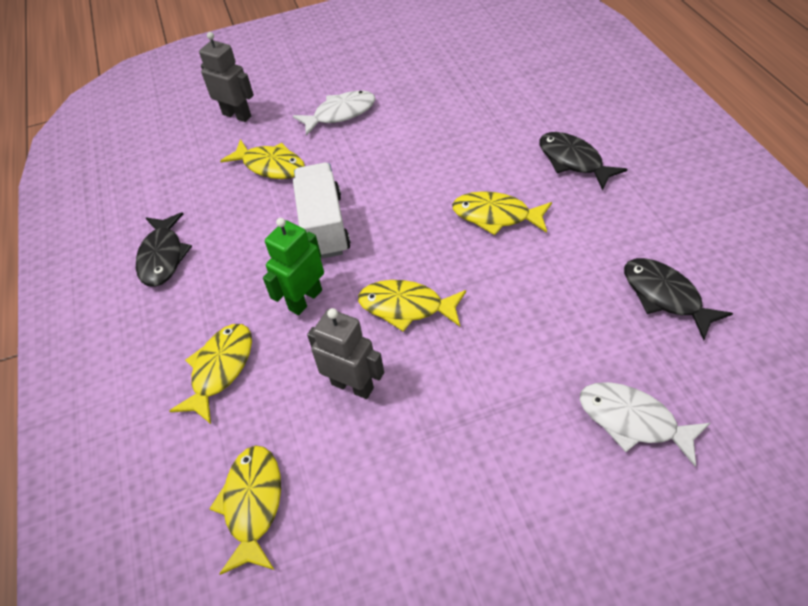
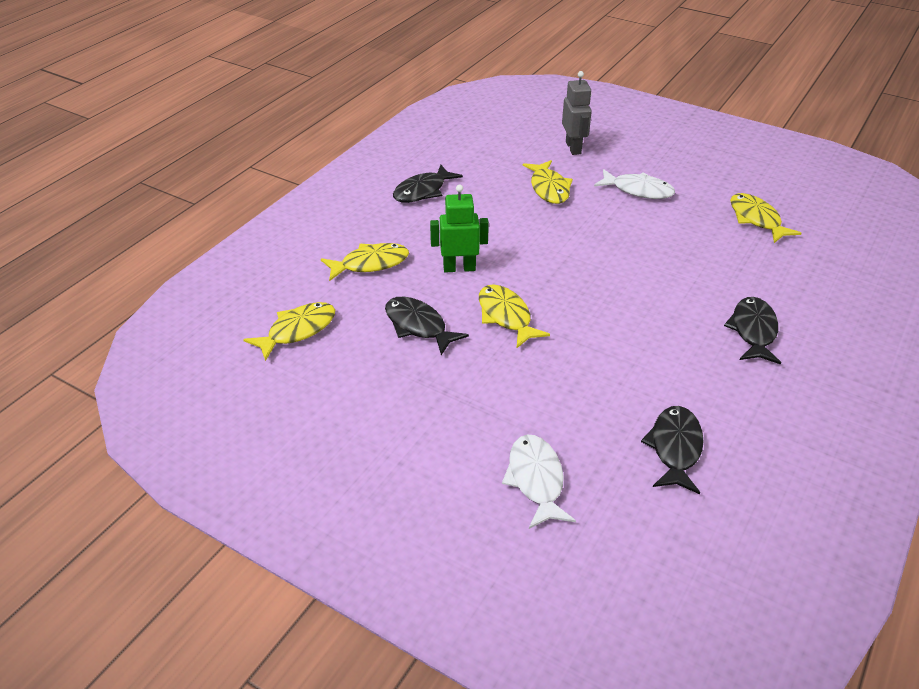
camera: 45 degrees right, 10 degrees down
white truck [293,163,351,259] -> none
grey robot [307,308,384,399] -> black fish [385,297,469,355]
yellow fish [452,191,552,235] -> yellow fish moved to [730,193,802,243]

